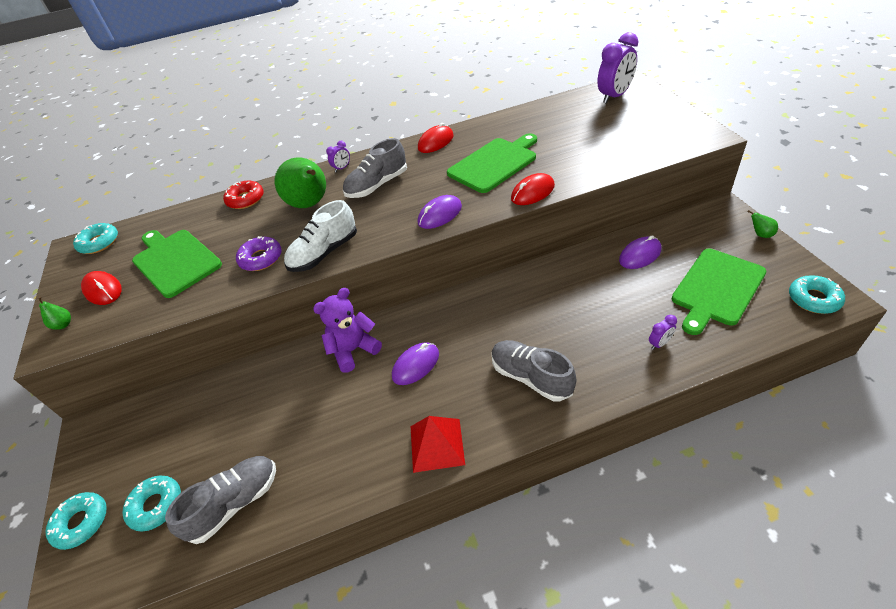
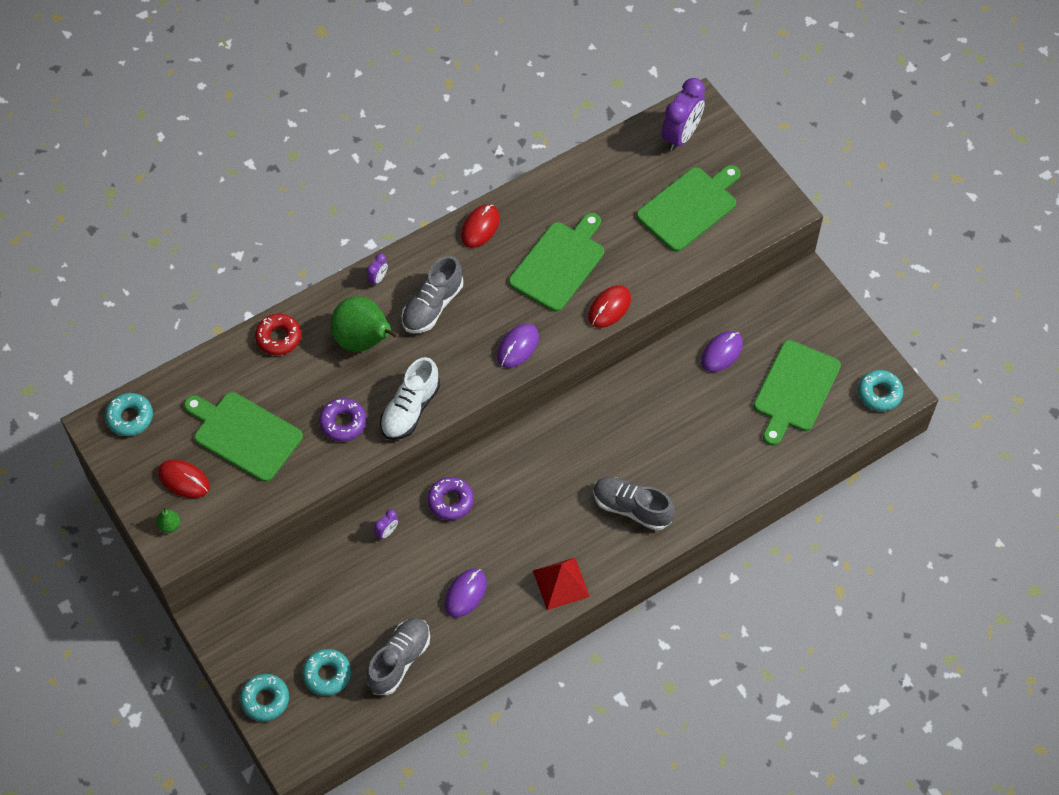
camera: 20 degrees left, 15 degrees up
purple teddy bear [313,288,382,373] -> purple donut [427,477,474,520]
purple mouse [392,342,439,385] -> purple mouse moved to [444,568,487,618]
purple clock [649,315,677,350] -> purple clock moved to [374,509,399,540]
green pear [748,210,778,238] -> none
none -> green cutting board [636,165,740,252]

